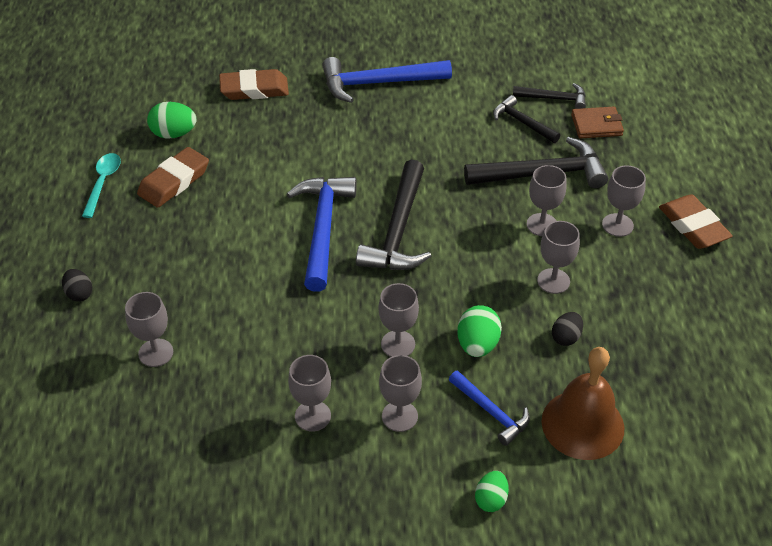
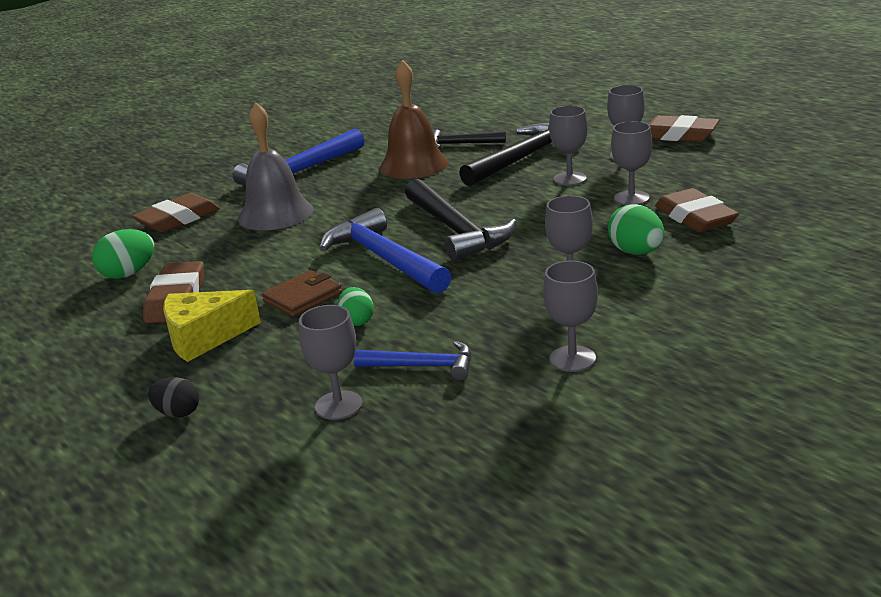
camera: 35 degrees left, 20 degrees down
turquoise spoon [82,153,121,218] -> none
grey goblet [379,355,422,432] -> none
blue hammer [449,370,530,446] -> blue hammer moved to [353,341,472,381]
green egg [475,471,509,512] -> green egg moved to [338,287,374,326]
black hammer [513,83,586,109] -> none
brown bell [542,347,624,460] -> brown bell moved to [379,60,449,179]
black egg [552,312,583,346] -> brown eraser [655,188,739,232]
brown wallet [571,107,624,139] -> brown wallet moved to [262,270,342,317]
none -> yellow cheese [163,290,261,362]
none -> grey bell [238,102,314,230]

